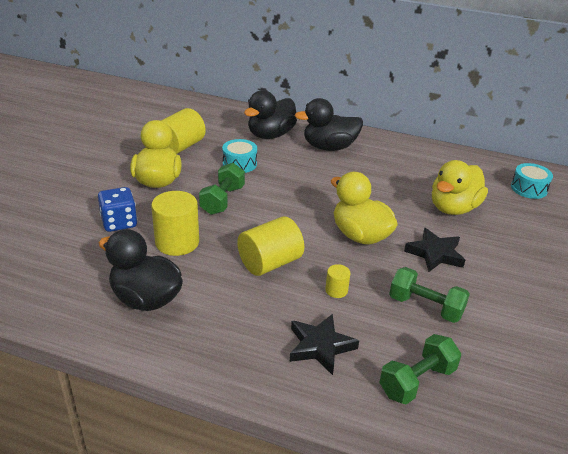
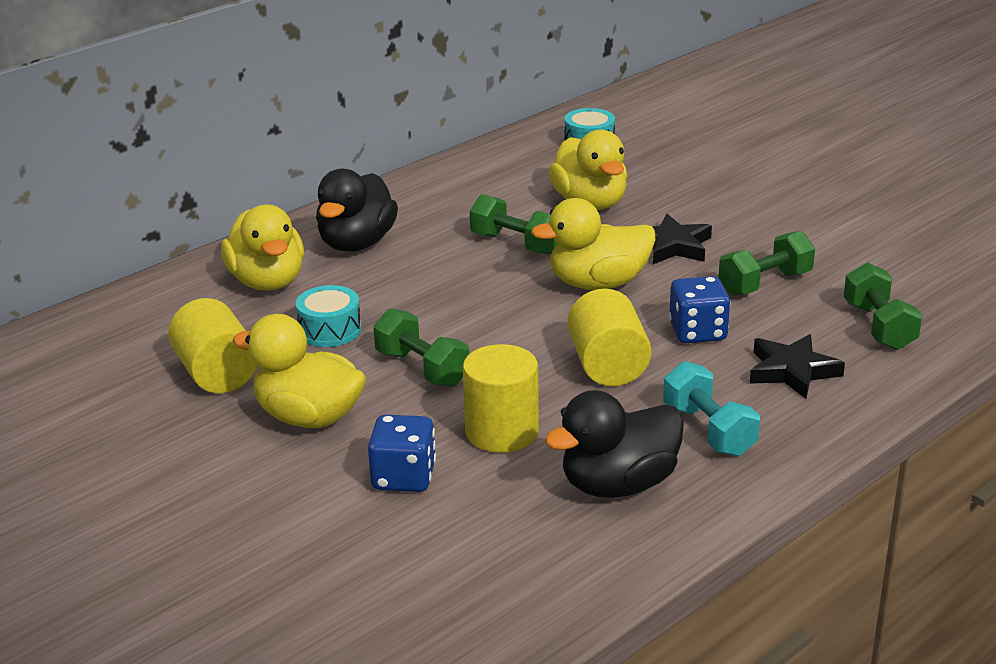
camera: 60 degrees left, 5 degrees down
black duck [244,90,297,139] -> yellow duck [221,205,304,291]
yellow cylinder [325,264,350,298] -> blue dice [669,276,730,343]
none -> green dumbbell [470,194,558,255]
none -> turquoise dumbbell [663,361,760,456]

